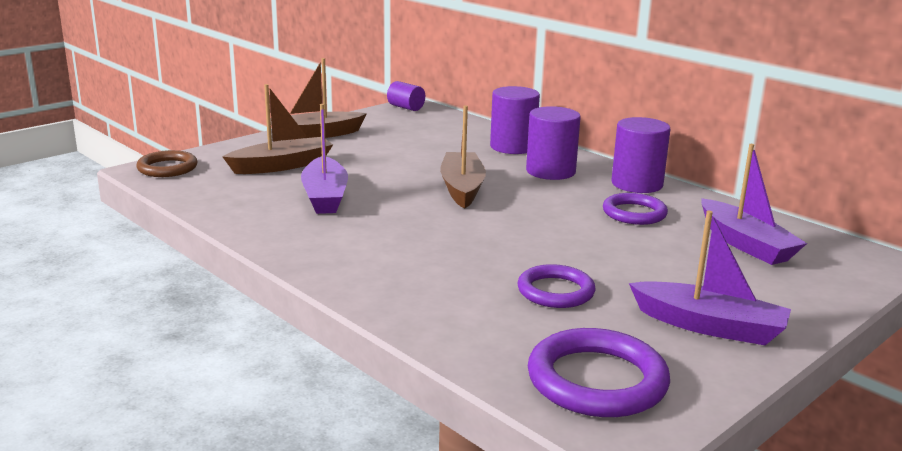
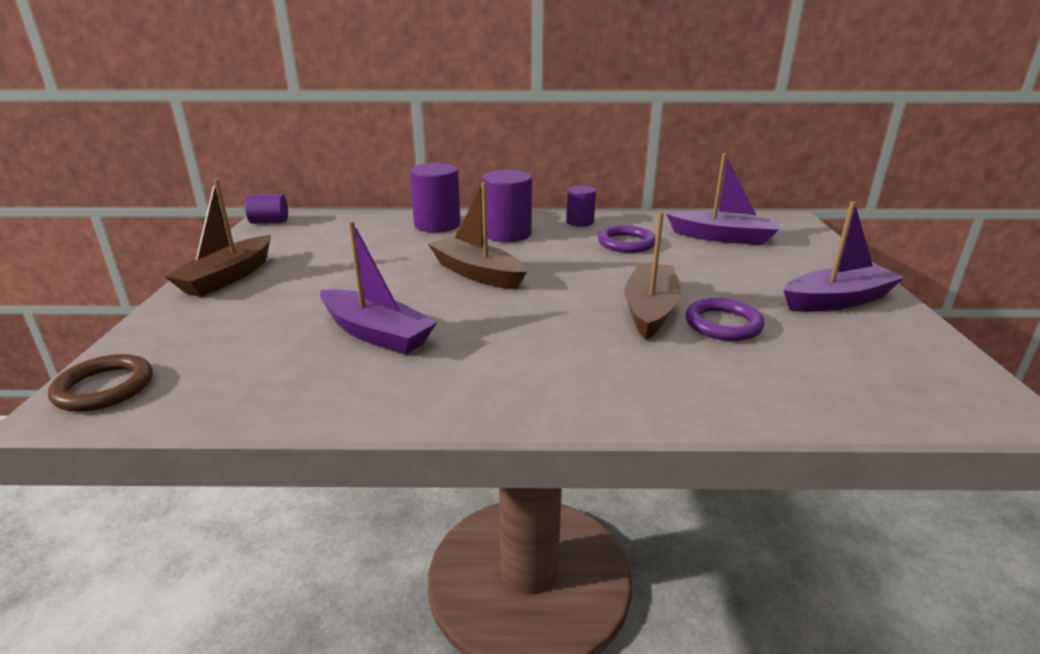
camera: 45 degrees left, 5 degrees up
brown boat [222,84,333,174] -> brown boat moved to [625,212,681,340]
purple ring [528,328,670,417] -> none
purple cylinder [612,117,671,193] -> purple cylinder [566,186,596,227], size x0.60

